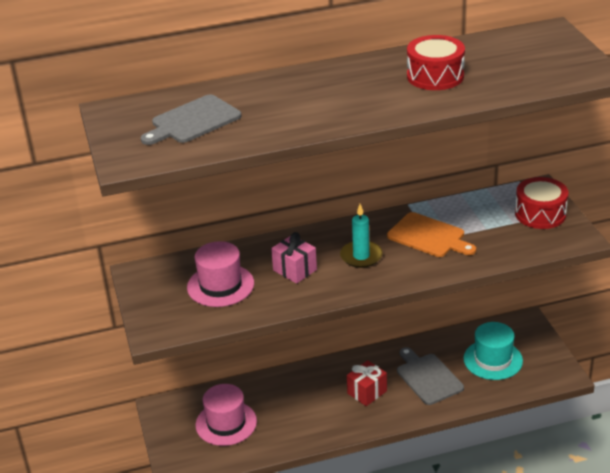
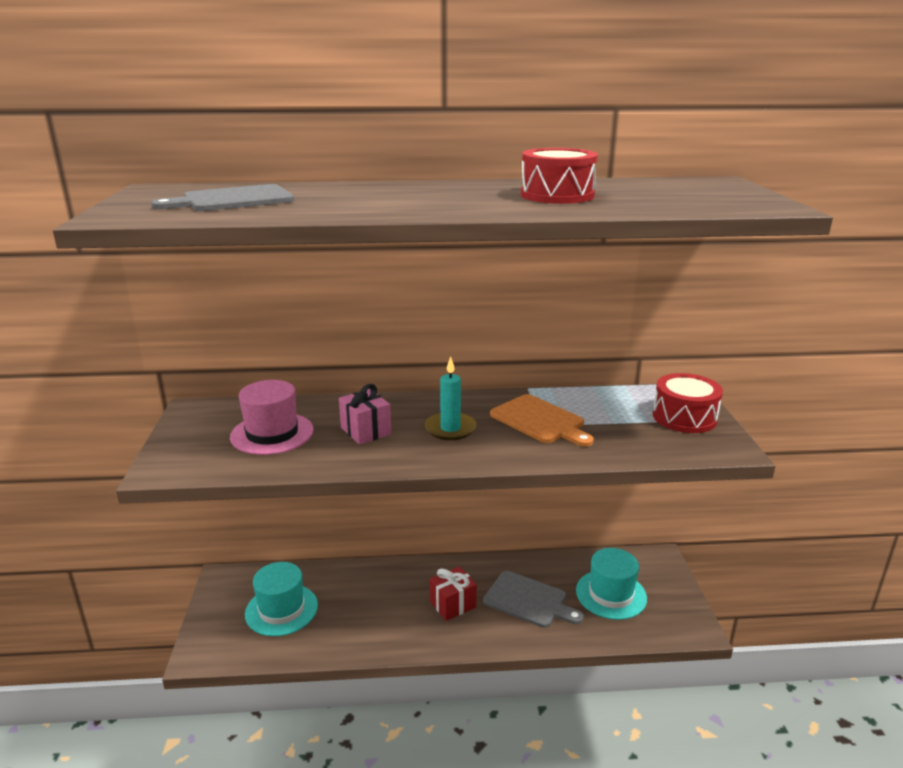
camera: 10 degrees right, 10 degrees down
pink hat [196,384,257,446] -> turquoise hat [245,562,318,636]
grey cutting board [397,347,464,405] -> grey cutting board turned 135 degrees clockwise [483,571,584,628]

